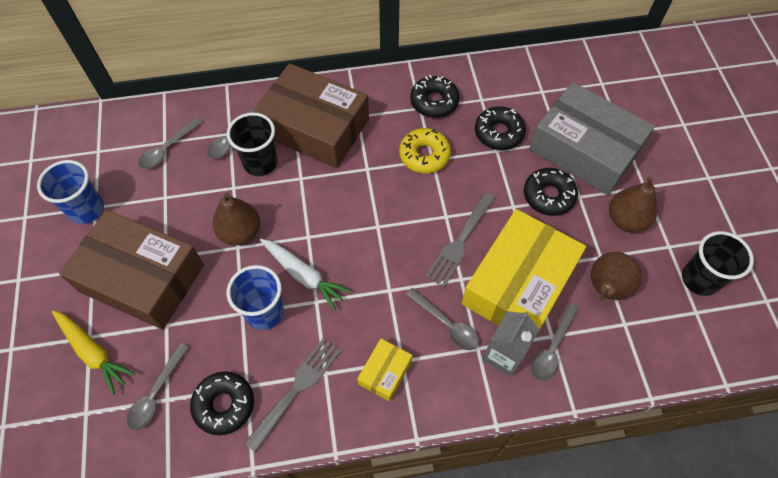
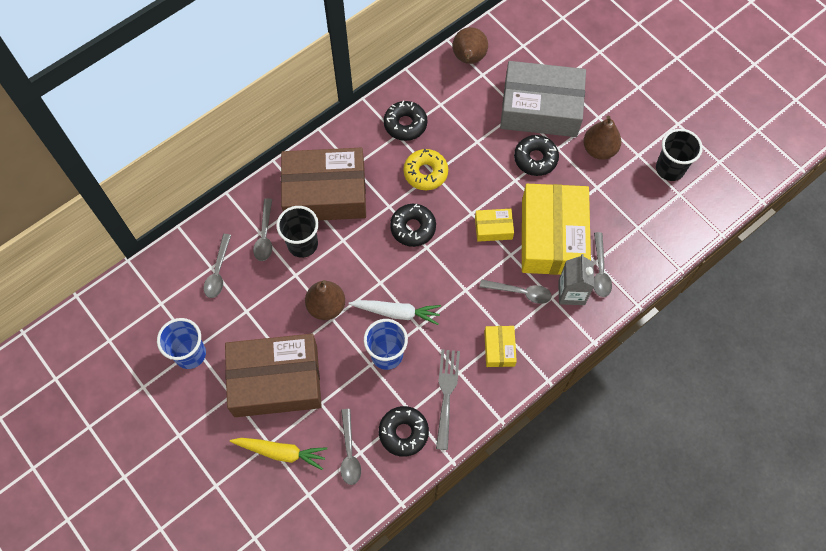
camera: 30 degrees left, 5 degrees up
grey fork [425,193,495,287] -> yellow box [475,209,514,242]
black donut [475,106,526,150] -> black donut moved to [390,204,436,247]
brown pear [591,252,642,301] -> brown pear moved to [453,27,488,64]

